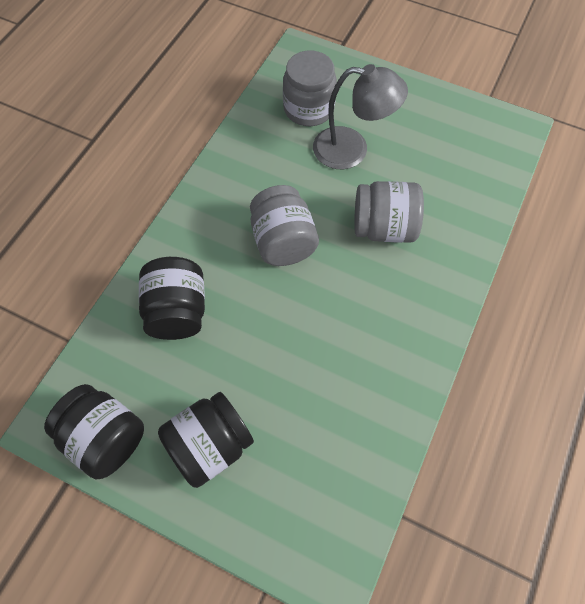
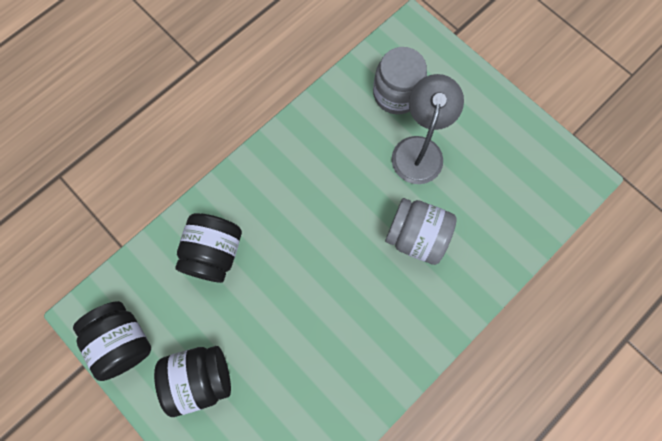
camera: 20 degrees right, 10 degrees up
grey jar [250,185,319,266] -> none
grey lamp [313,64,408,169] -> grey lamp turned 105 degrees counterclockwise [392,74,464,184]

